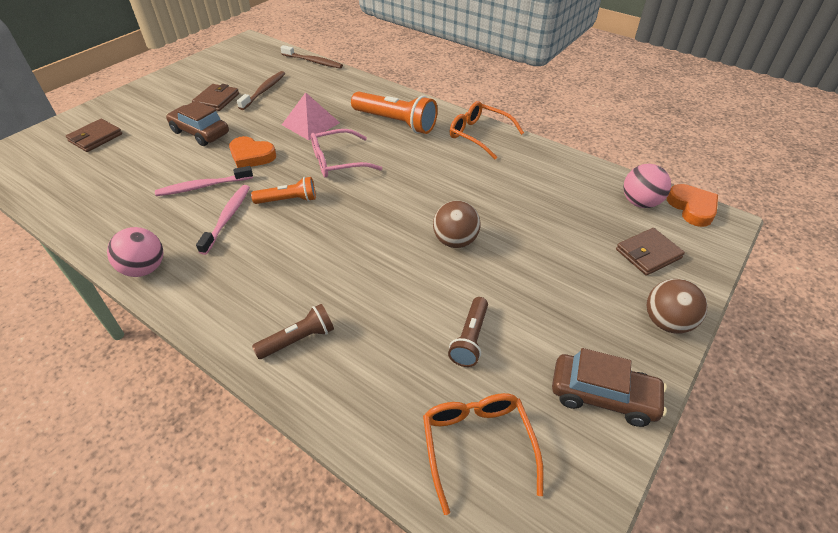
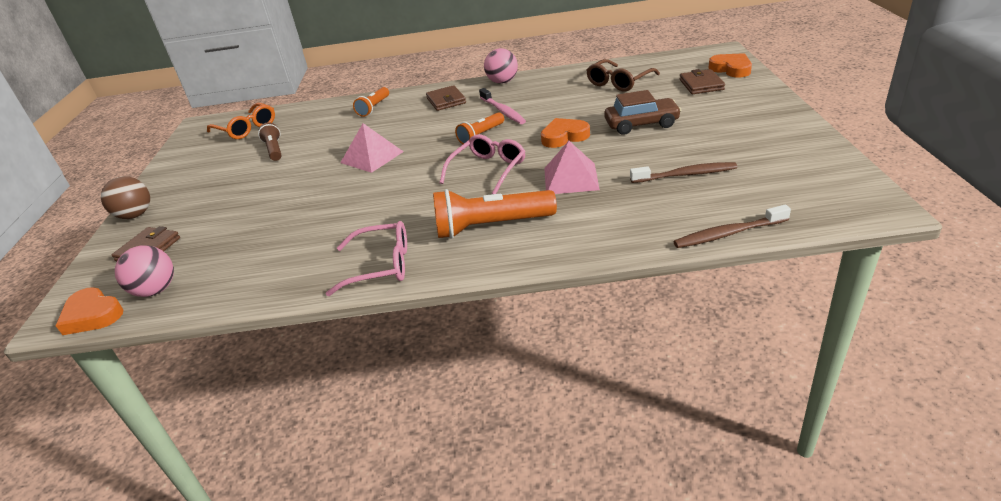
camera: 145 degrees right, 10 degrees down
pink toothbrush [155,166,253,196] -> none
brown wallet [192,84,239,111] -> brown wallet moved to [426,85,466,111]
brown toothbrush [237,71,285,110] -> brown toothbrush turned 75 degrees counterclockwise [630,162,737,183]
brown flashlight [252,304,334,359] -> orange flashlight [353,87,389,117]
brown ball [433,201,480,248] -> none
orange glasses [450,101,524,159] -> pink glasses [326,221,407,296]
brown car [552,348,667,427] -> none
none -> pink pyramid [340,123,404,173]
none -> brown glasses [586,59,660,92]
none -> orange heart [708,53,752,77]

